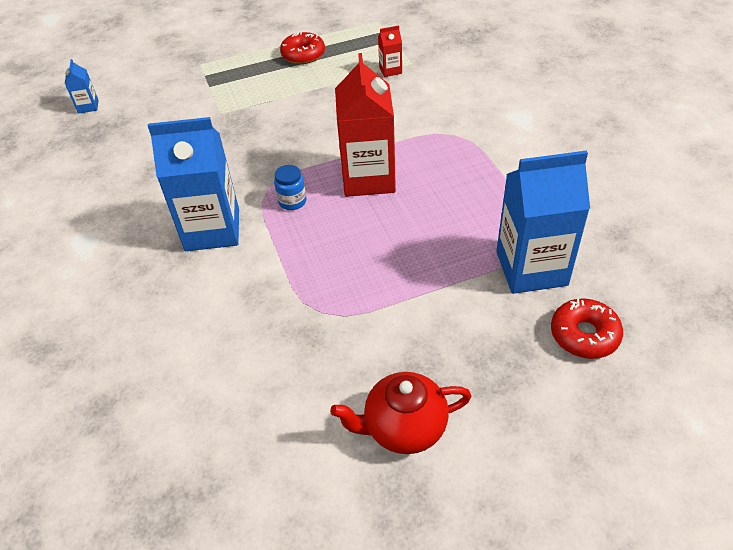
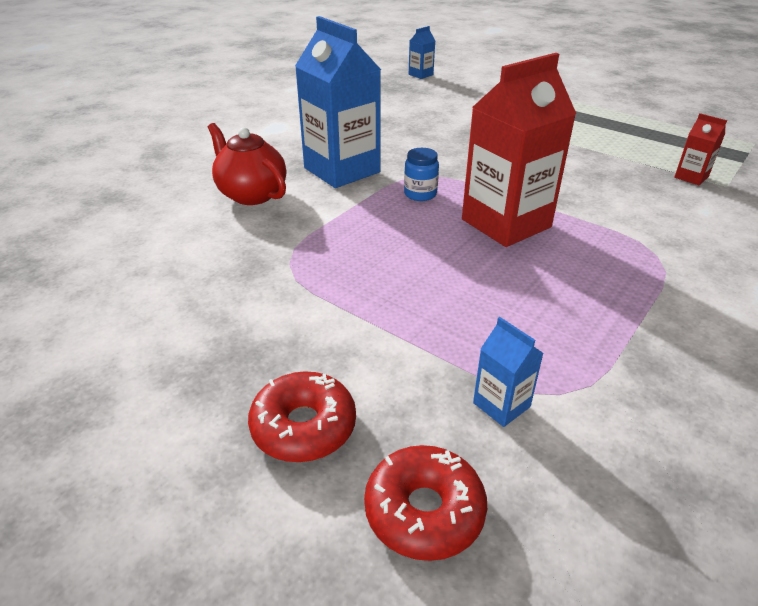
camera: 55 degrees right, 10 degrees down
red donut [280,31,325,64] -> red donut moved to [248,371,356,462]
red teapot [330,372,472,454] -> red teapot moved to [208,123,286,205]
blue carton [496,151,590,294] -> blue carton [473,317,544,427], size x0.44

